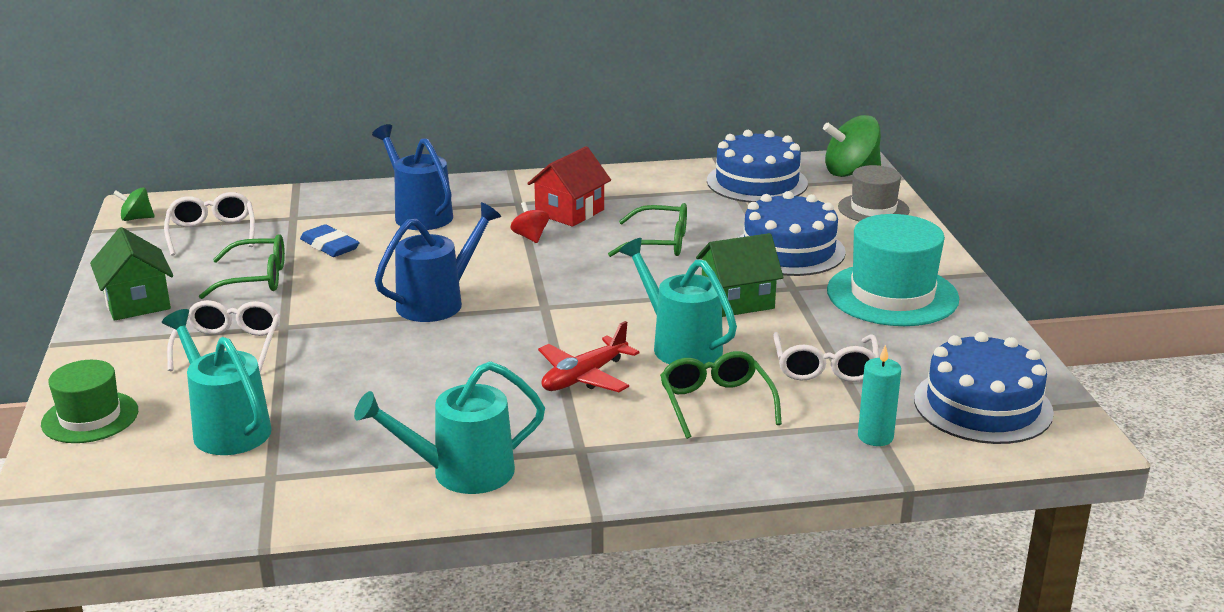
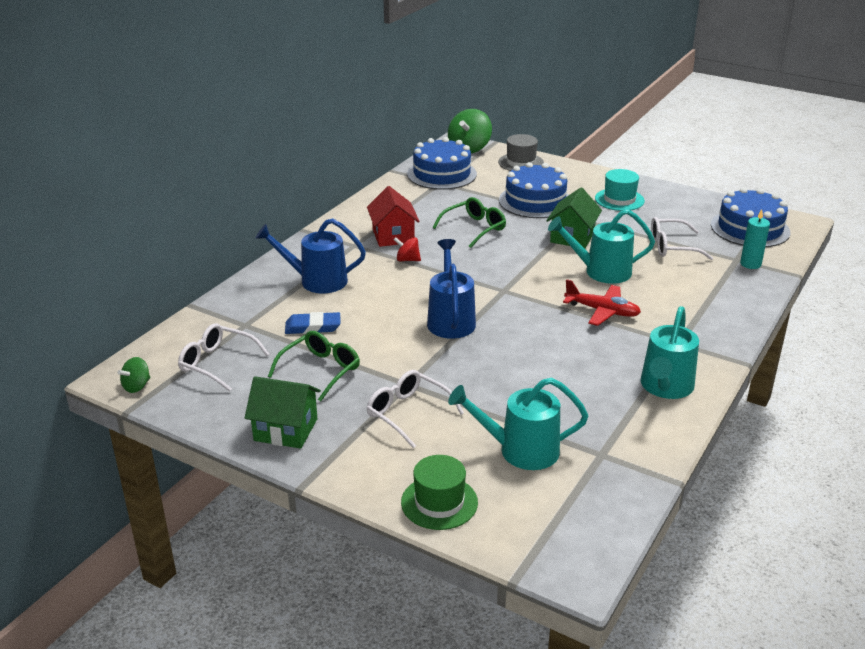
camera: 50 degrees left, 5 degrees up
red plane [538,321,639,392] -> red plane turned 60 degrees counterclockwise [563,279,641,326]
green glasses [660,351,782,439] -> none
white glasses [773,332,879,382] -> white glasses turned 135 degrees clockwise [651,217,713,260]
turquoise hat [827,214,959,326] -> turquoise hat [595,169,645,211], size x0.61

